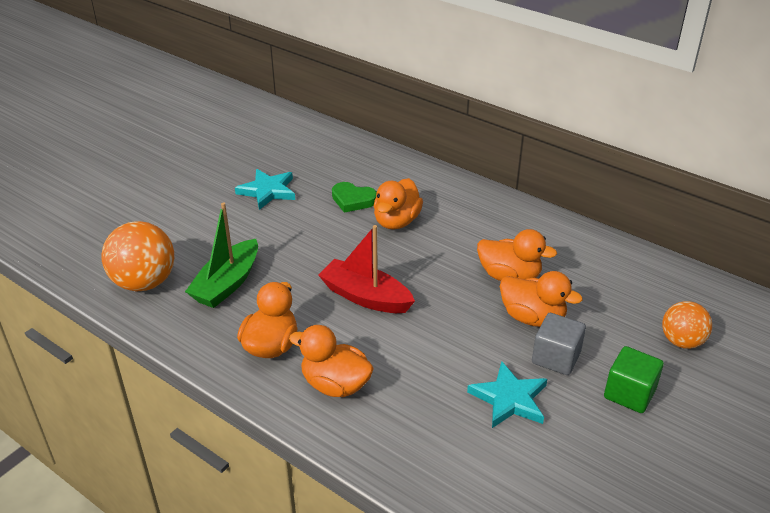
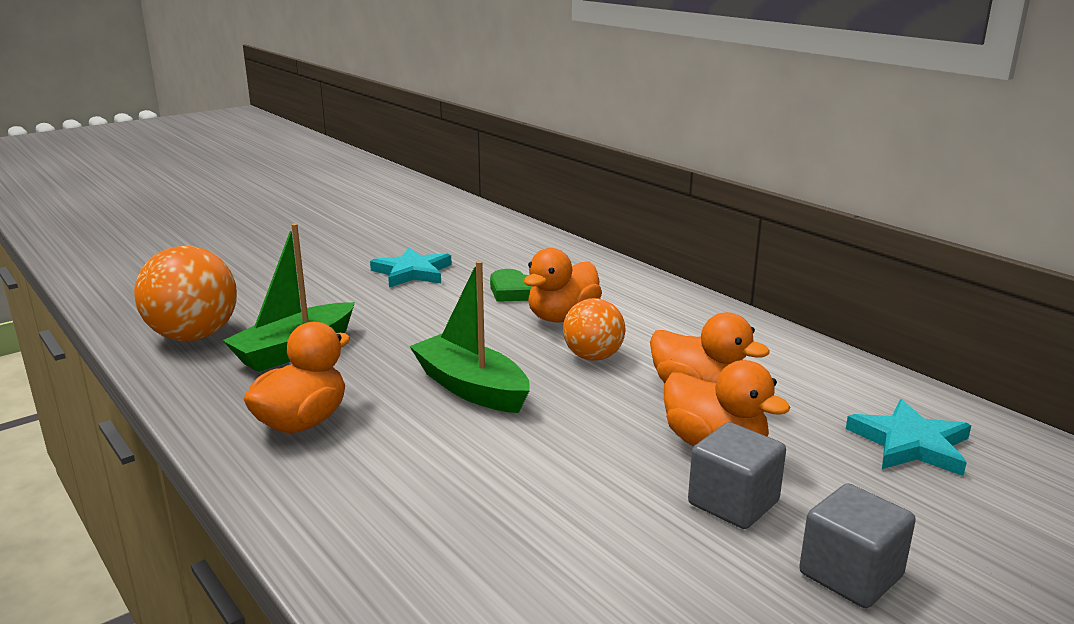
camera: 15 degrees right, 15 degrees down
orange duck [289,325,374,397] -> none
red boat [318,225,415,313] -> green boat [409,261,530,413]
turquoise star [467,361,547,428] -> turquoise star moved to [846,399,971,476]
green cube [604,346,664,413] -> grey cube [799,483,916,608]
orange ball [662,301,712,349] -> orange ball moved to [563,298,625,360]

